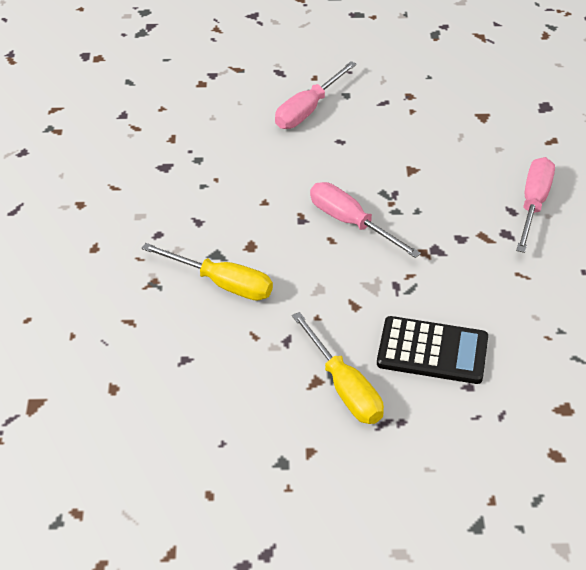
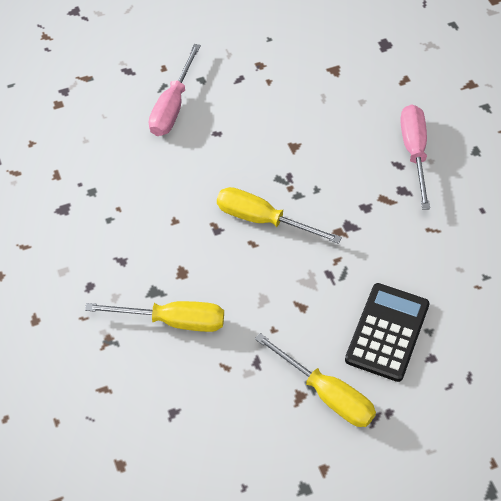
camera: 20 degrees left, 10 degrees up
pink screwdriver [310,182,421,258] -> yellow screwdriver [217,187,342,244]
black calculator [377,316,488,384] -> black calculator turned 60 degrees counterclockwise [345,283,429,382]

